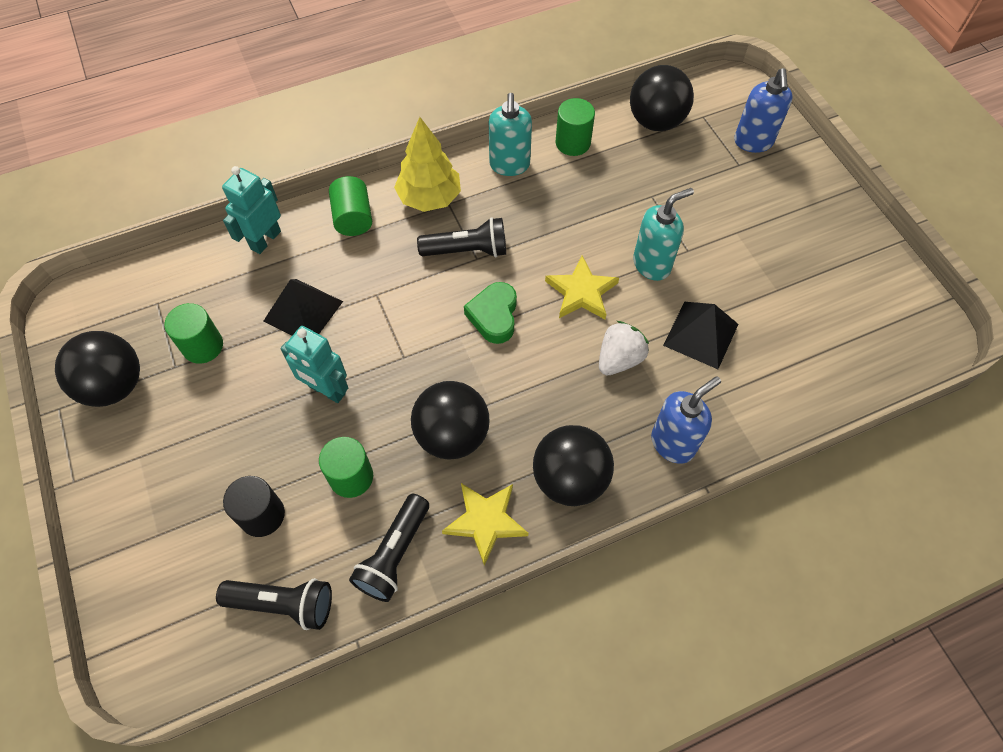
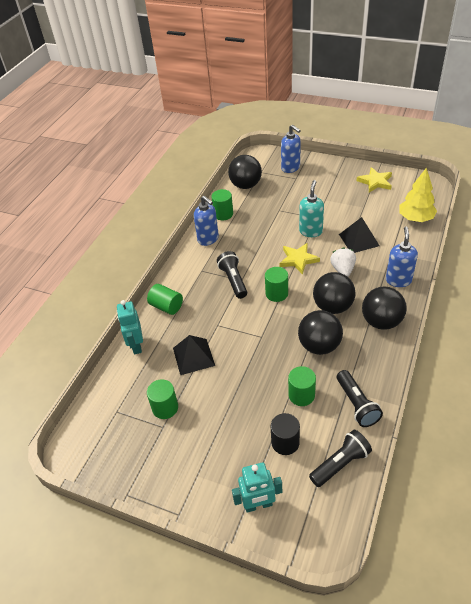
camera: 40 degrees left, 15 degrees down
black ball [55,331,140,407] -> black ball moved to [313,272,356,314]
turquoise robot [280,326,348,403] -> turquoise robot moved to [232,463,282,513]
yellow tree [394,117,461,212] -> yellow tree moved to [399,167,437,222]
black flashlight [417,217,506,257] -> black flashlight turned 60 degrees counterclockwise [217,251,247,299]
yellow star [442,483,529,566] -> yellow star moved to [357,167,392,193]
green heart [464,282,517,344] -> green cylinder [265,267,288,302]
turquoise soap dispenser [489,93,532,176] -> blue soap dispenser [194,196,219,246]

